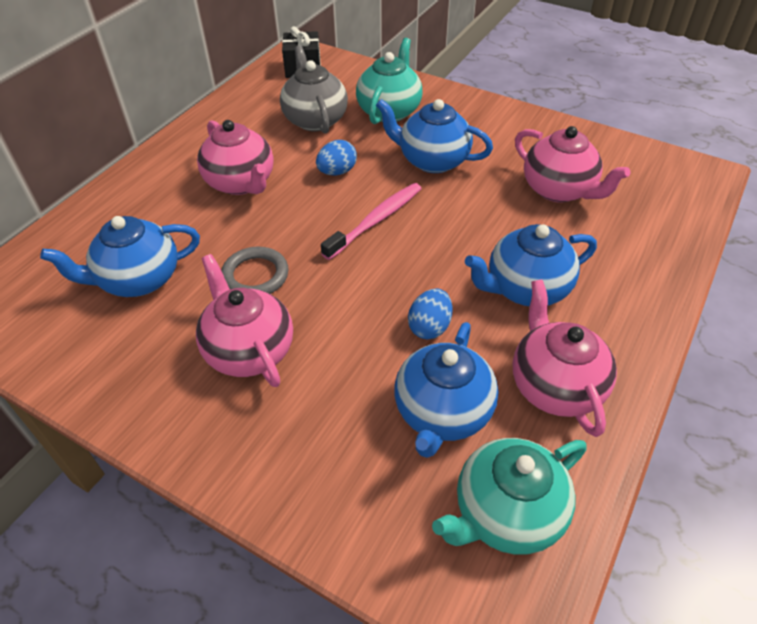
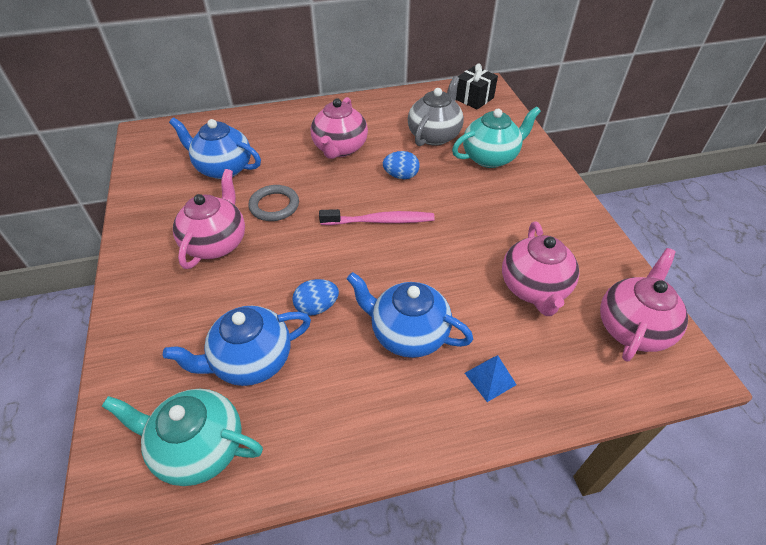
camera: 45 degrees right, 0 degrees up
blue teapot [376,99,493,173] -> none
pink teapot [513,279,617,437] -> pink teapot moved to [600,248,688,362]
none -> blue pyramid [465,355,517,402]

